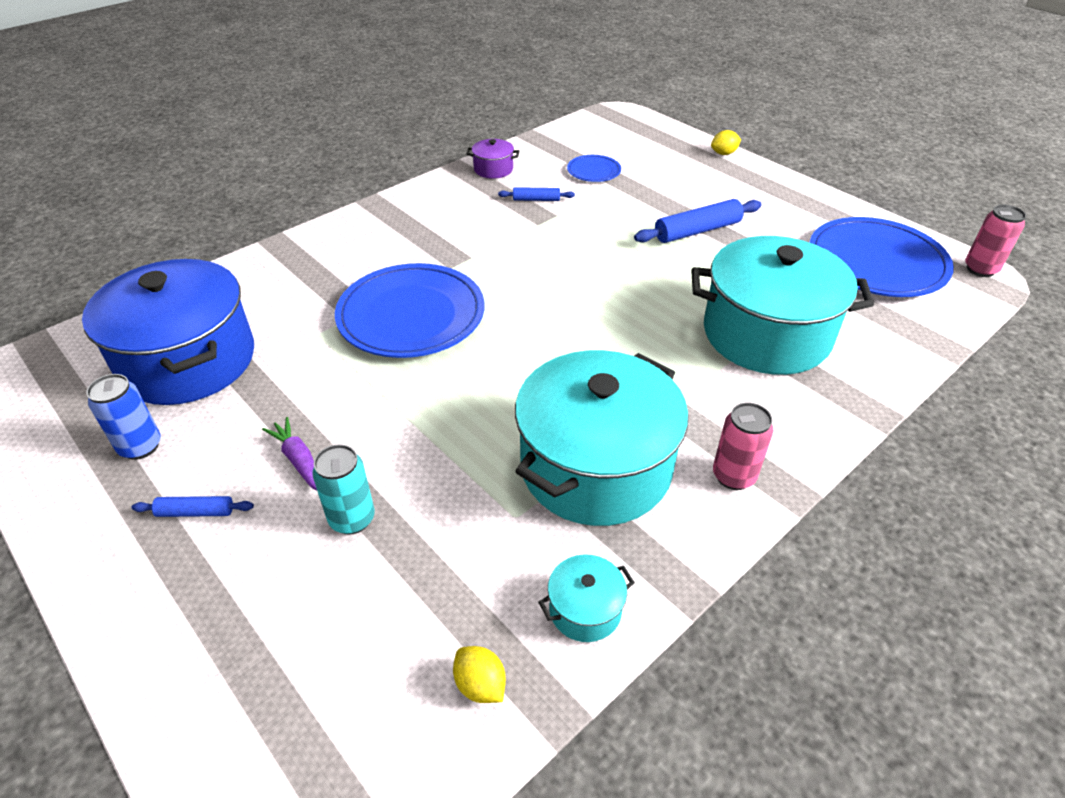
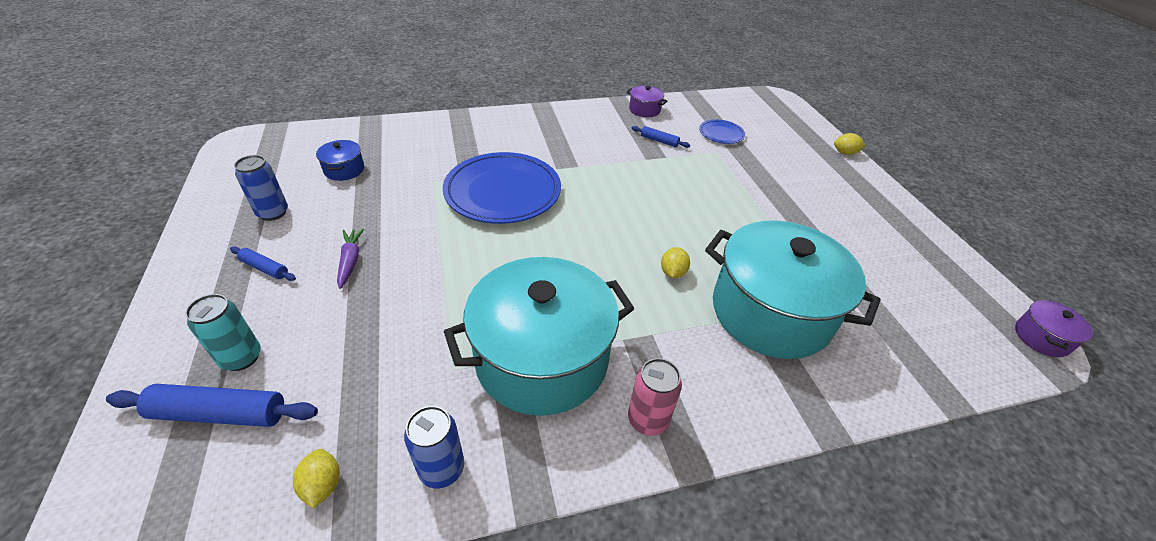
camera: 25 degrees right, 0 degrees up
blue pot [82,259,254,405] -> blue pot [316,140,364,181], size x0.41
turquoise can [312,444,375,535] -> turquoise can moved to [185,294,261,371]
turquoise pot [538,554,635,642] -> blue can [404,406,464,488]
blue rolling pin [634,199,762,243] -> blue rolling pin moved to [106,384,318,427]
blue plate [809,217,954,297] -> none
pink can [965,204,1026,277] -> purple pot [1015,300,1093,357]
none -> yellow lemon [661,247,690,278]

